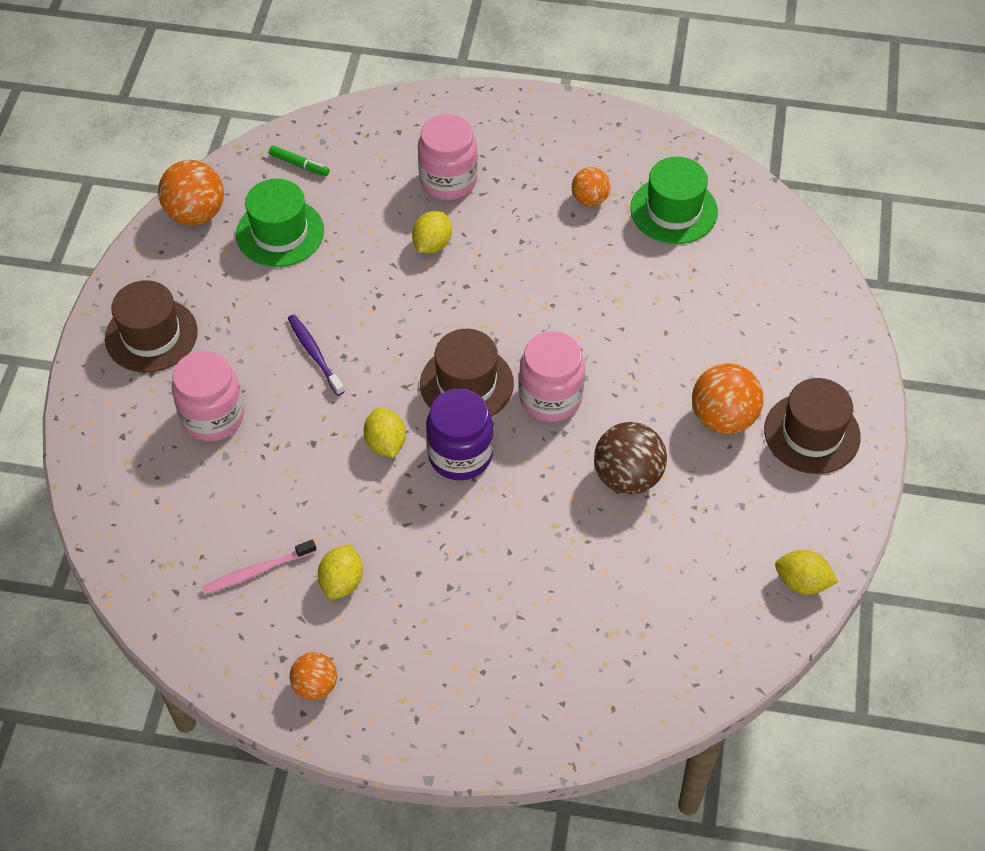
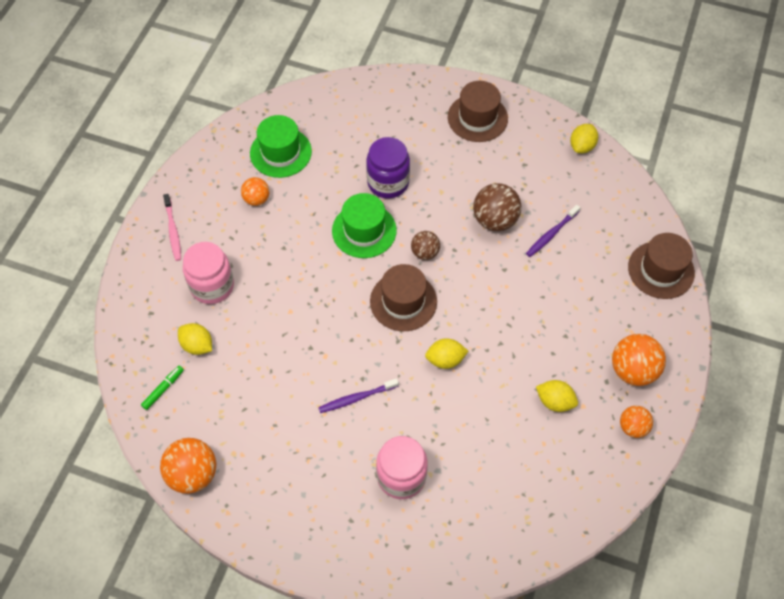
camera: 80 degrees left, 5 degrees up
brown hat [105,280,198,373] -> brown hat moved to [628,233,695,299]
pink toothbrush [202,540,317,595] -> pink toothbrush moved to [163,194,181,261]
green hat [236,179,324,267] -> green hat moved to [332,193,397,258]
yellow lemon [412,211,452,253] -> yellow lemon moved to [178,323,212,355]
purple jar [426,389,493,480] -> purple jar moved to [366,137,410,198]
pink jar [519,331,585,422] -> brown ball [411,231,440,260]
orange ball [692,363,763,434] -> orange ball moved to [612,334,666,386]
none -> purple toothbrush [526,205,580,257]

